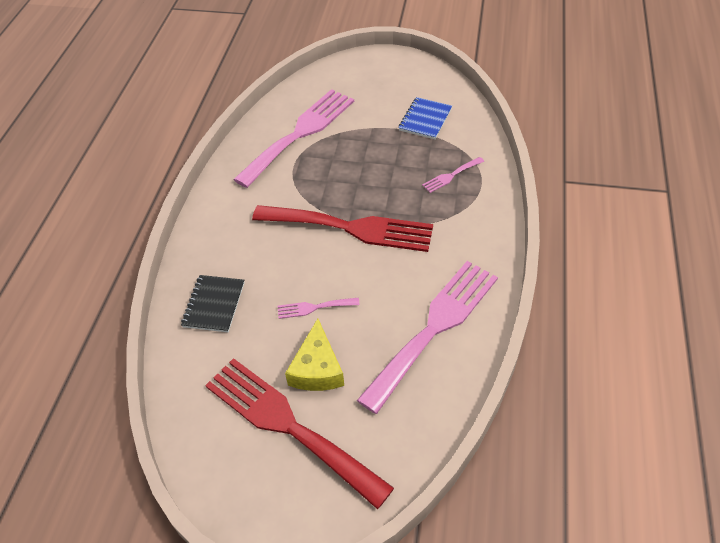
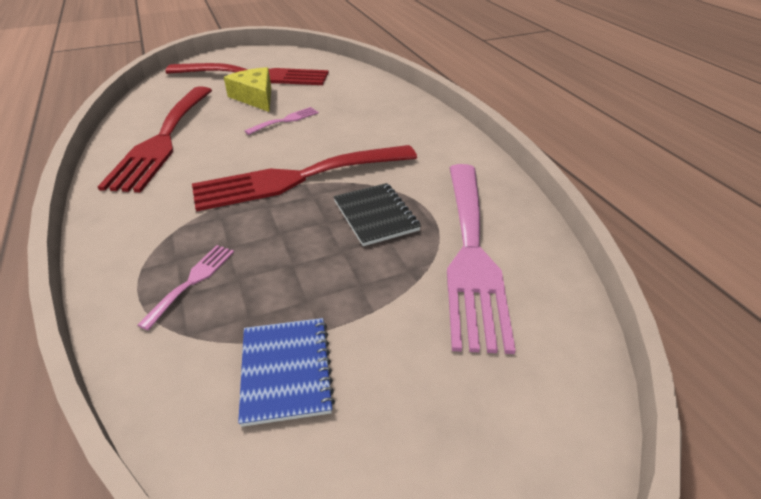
camera: 145 degrees right, 10 degrees down
black notebook [181,275,245,332] -> black notebook moved to [334,183,421,246]
pink fork [357,261,498,414] -> red fork [98,86,212,192]

